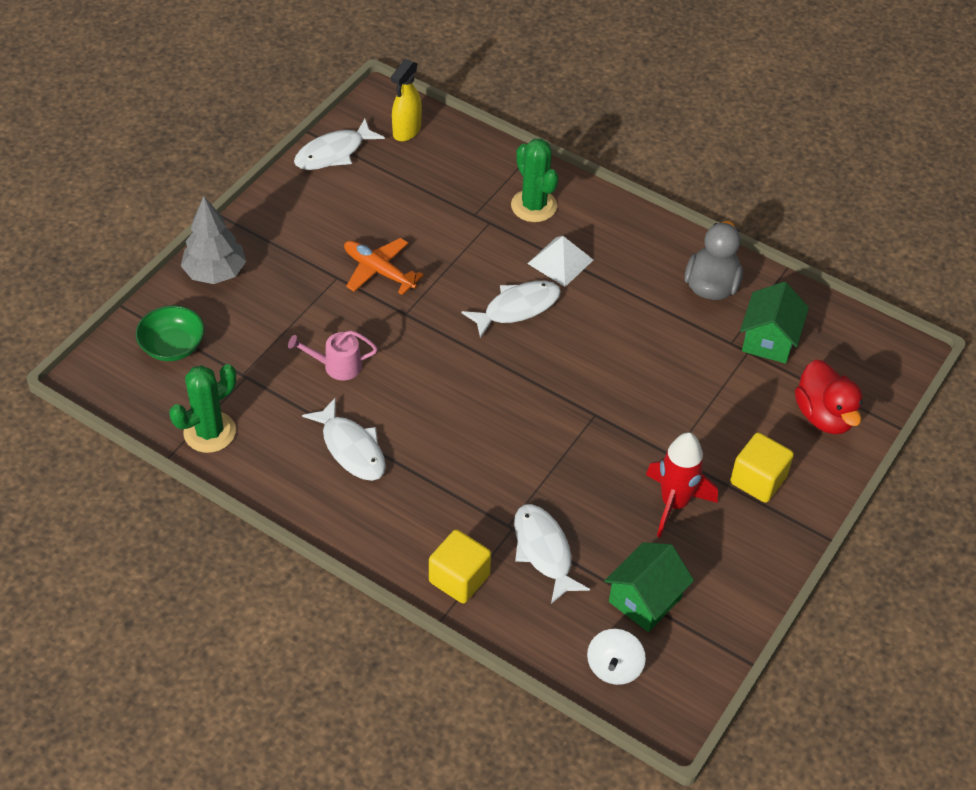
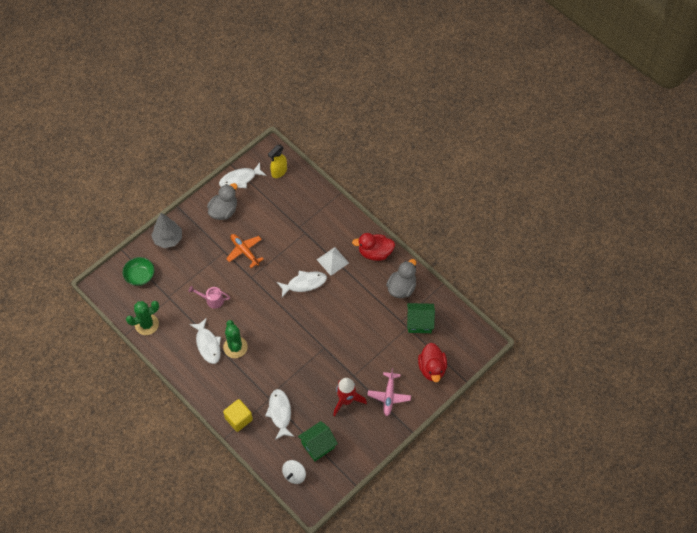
camera: 15 degrees right, 10 degrees up
green cactus [511,139,558,222] -> green cactus moved to [223,320,248,358]
yellow cube [730,432,794,503] -> pink plane [367,368,411,416]
green house [740,282,809,364] -> green house turned 60 degrees clockwise [407,303,435,333]
none -> grey duck [207,183,237,220]
none -> red duck [352,233,395,261]

